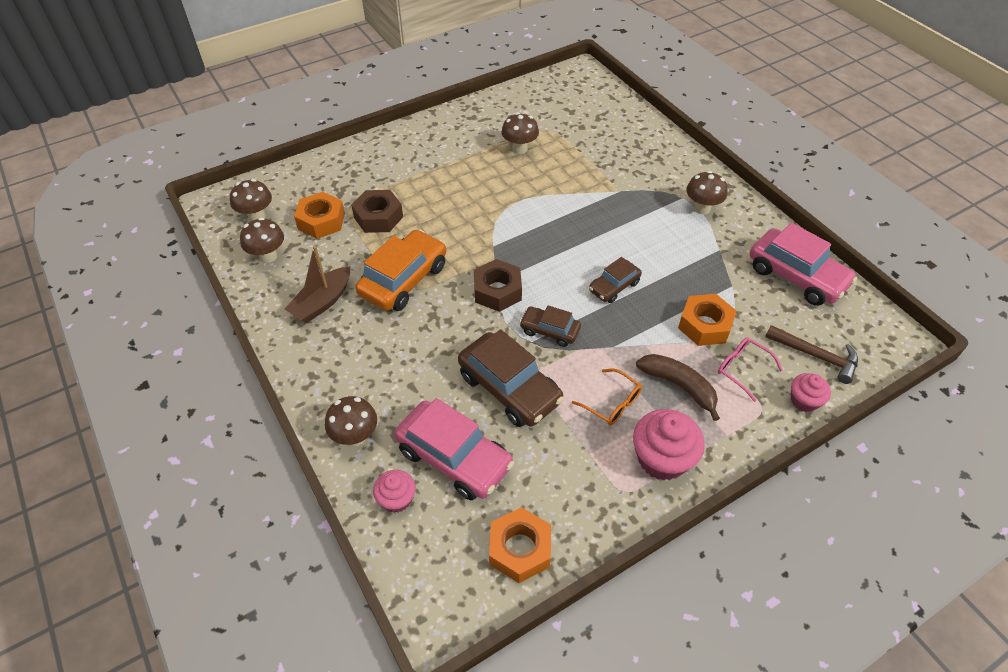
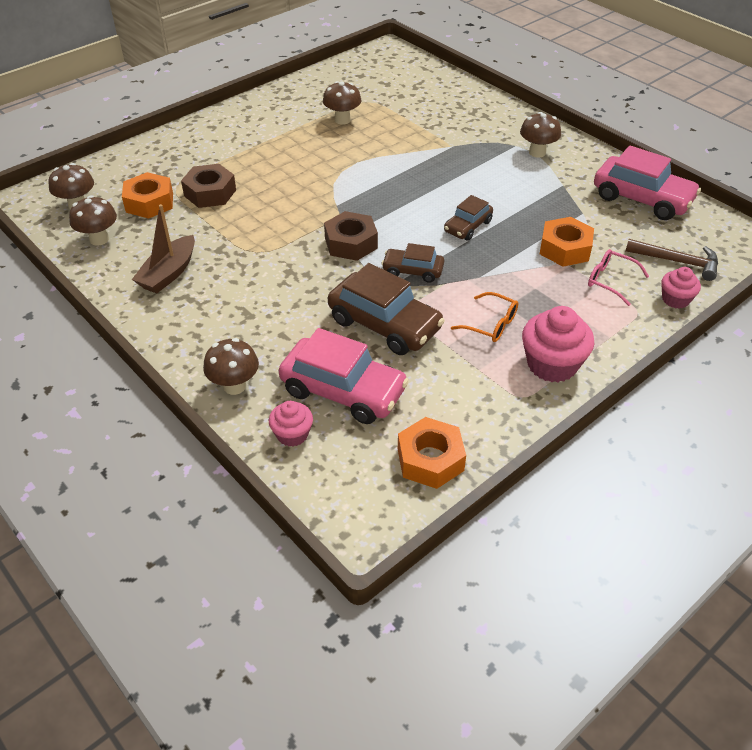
camera: 10 degrees left, 5 degrees down
orange car [355,230,446,311] -> none
brown banana [636,354,720,421] -> none

